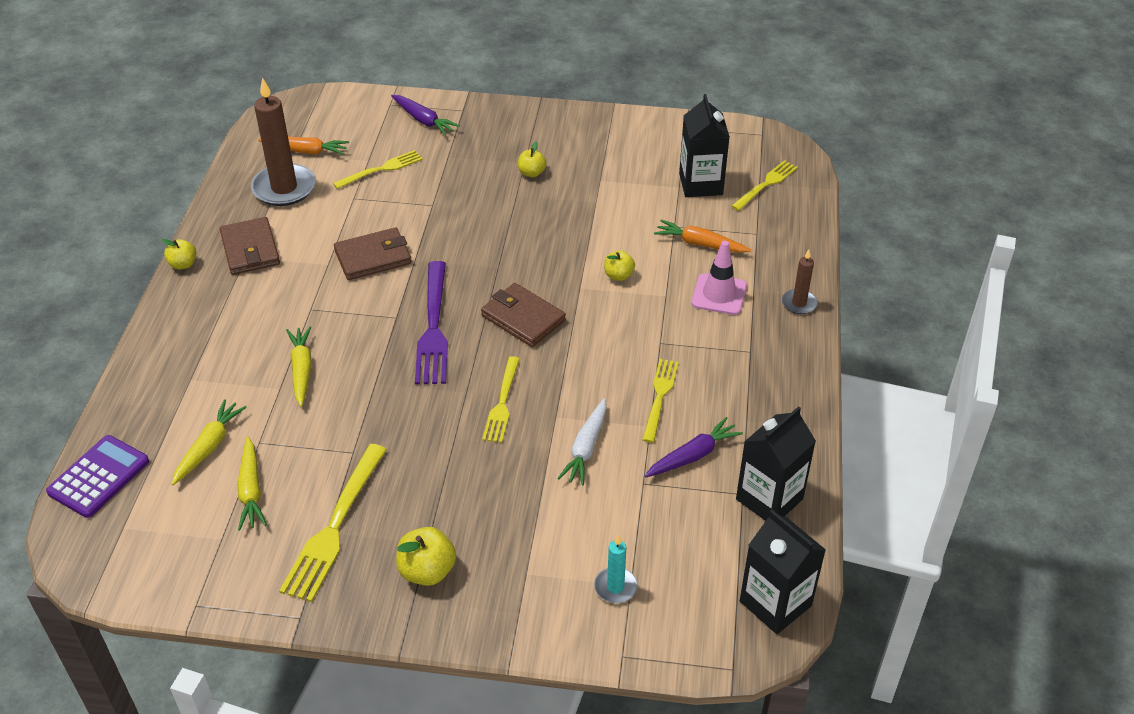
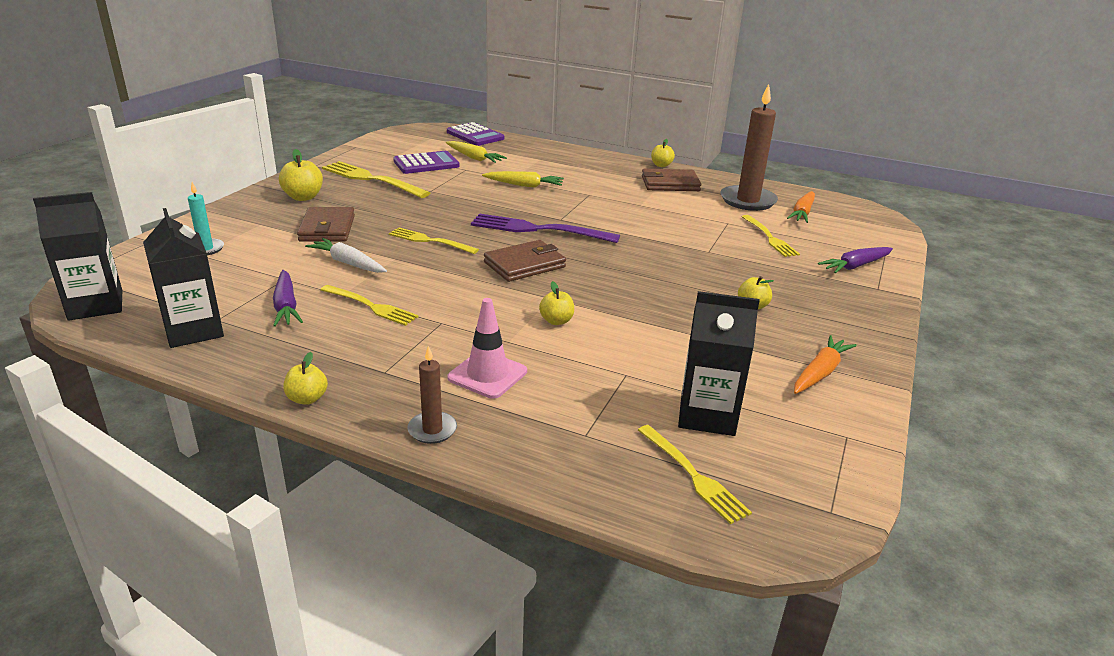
camera: 105 degrees right, 15 degrees down
yellow carrot [237,437,267,530] -> purple calculator [393,151,460,174]
brown wallet [334,227,411,280] -> brown wallet moved to [297,207,355,242]
orange carrot [654,220,751,253] -> orange carrot moved to [794,335,857,394]
none -> yellow apple [284,352,328,405]

